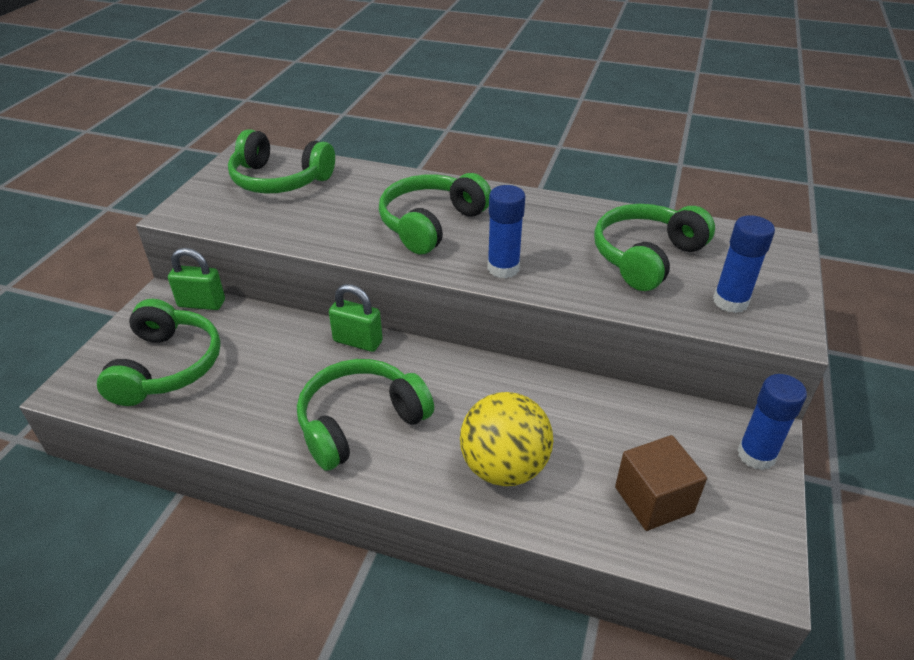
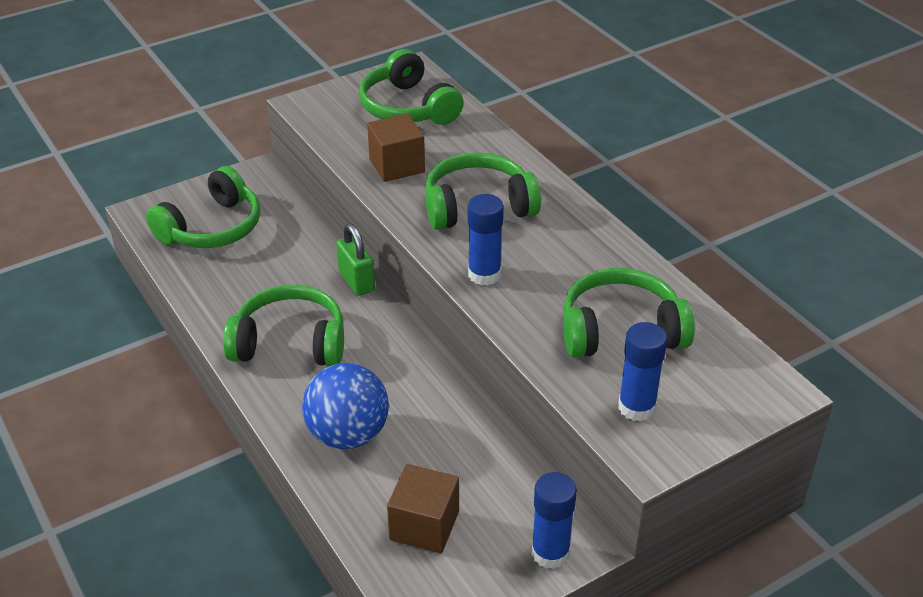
camera: 40 degrees right, 0 degrees up
green padlock [168,248,225,310] -> none
yellow ball [460,392,553,486] -> blue ball [302,363,389,449]
none -> brown cube [367,114,425,182]

